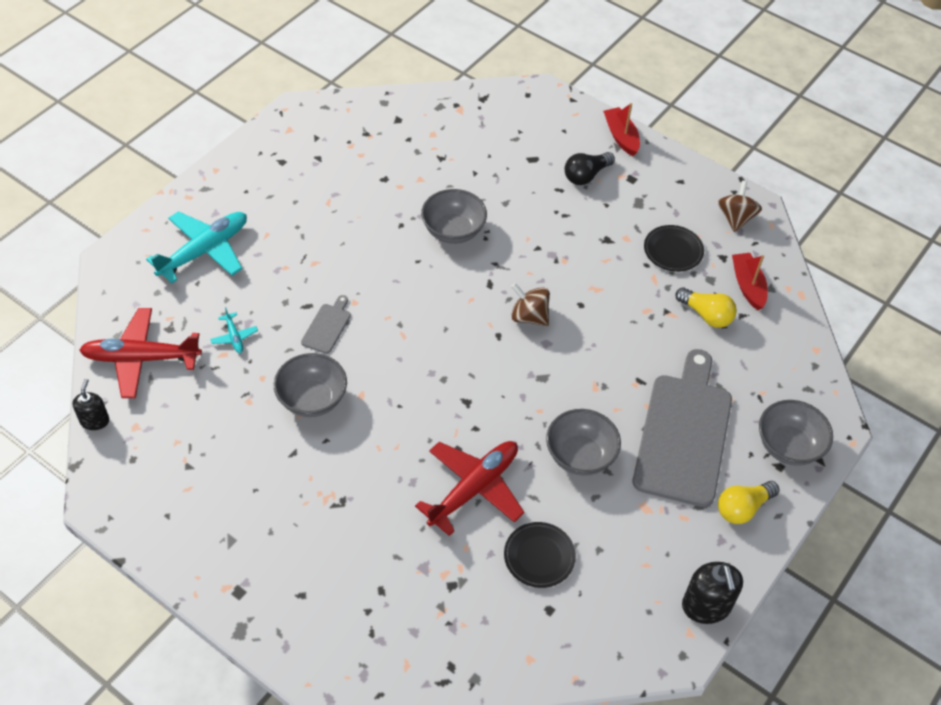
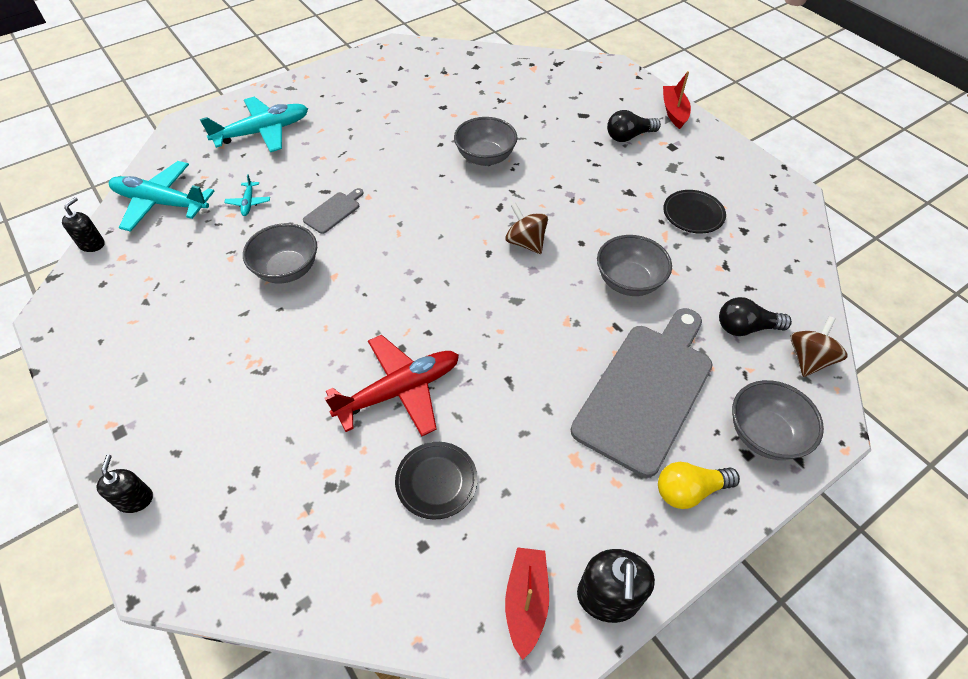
camera: 20 degrees right, 0 degrees up
red plane [79,308,202,398] -> turquoise plane [109,161,215,232]
grey bowl [546,409,621,476] -> grey bowl moved to [597,235,672,296]
yellow light bulb [675,287,737,328] -> none
brown spinning top [718,181,762,232] -> brown spinning top moved to [790,316,848,377]
red boat [732,253,768,310] -> red boat moved to [505,547,549,660]
none -> black soap dispenser [96,455,153,513]
none -> black light bulb [719,297,792,336]

